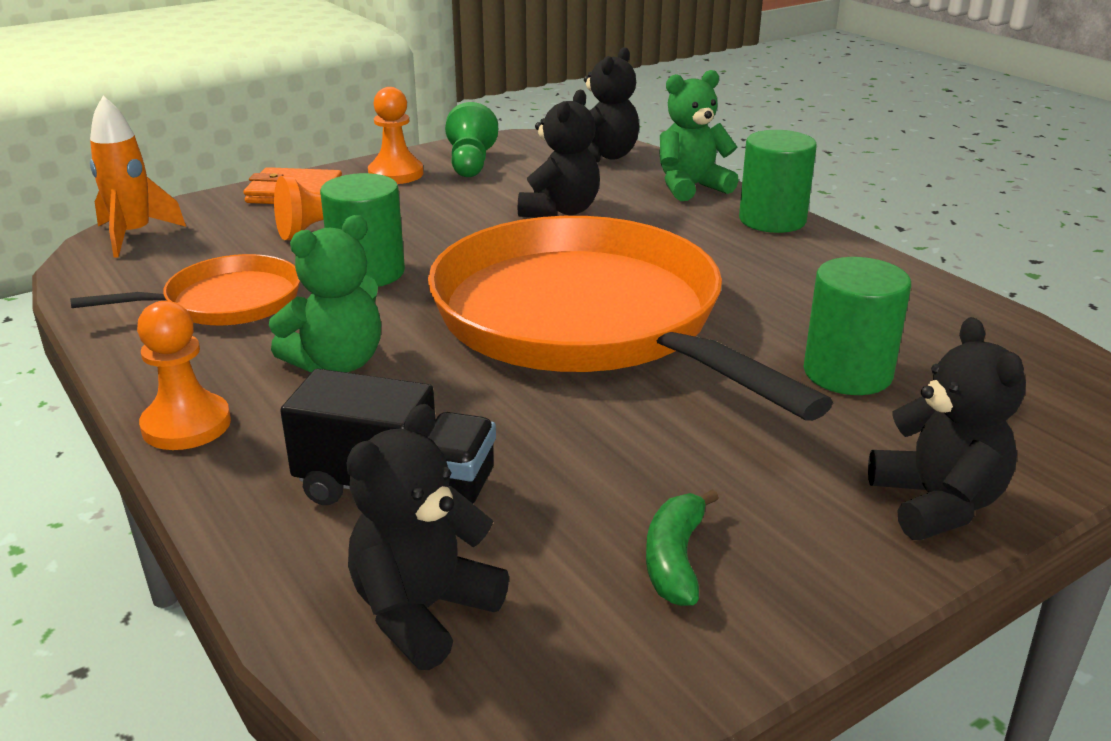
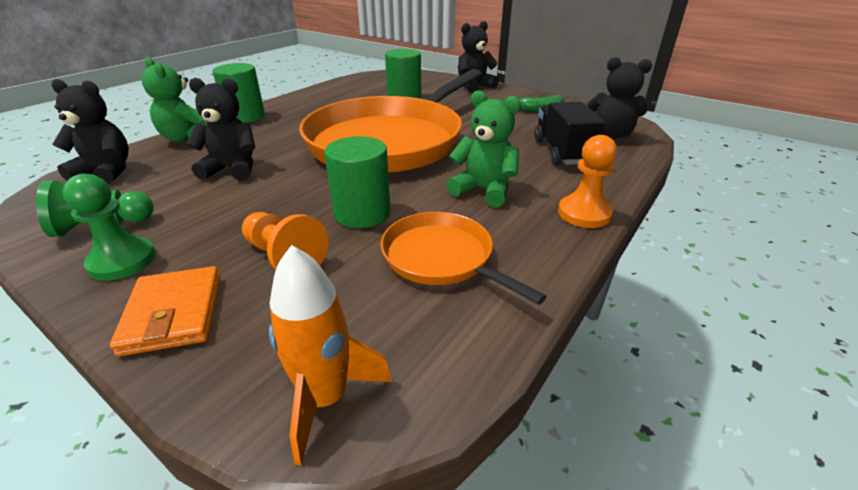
camera: 110 degrees left, 5 degrees up
orange pawn [368,87,424,184] -> green pawn [62,174,156,281]

